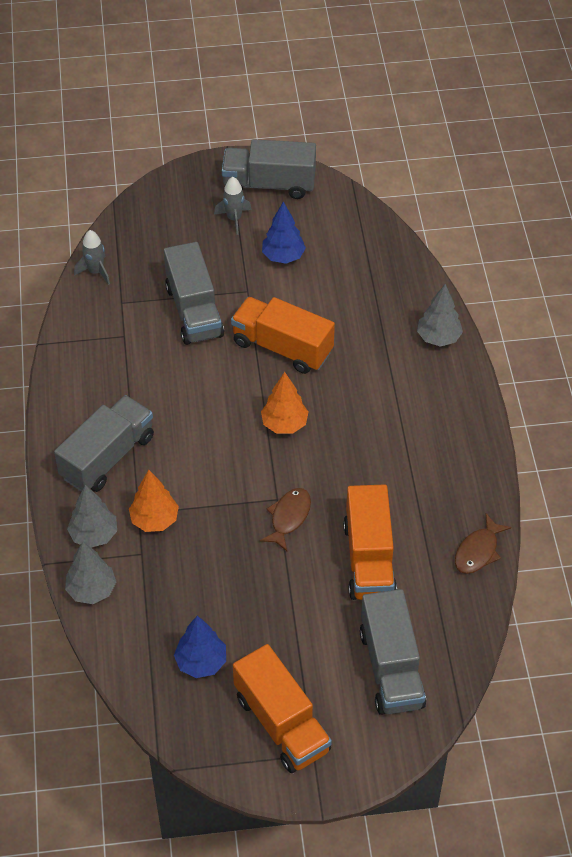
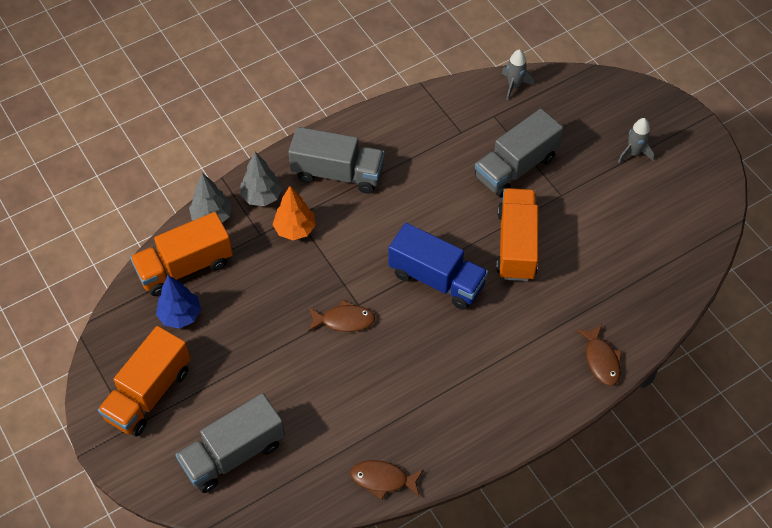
camera: 65 degrees right, 5 degrees up
grey truck [222,139,316,199] -> none
orange tree [261,372,309,434] -> blue truck [389,223,488,310]
blue tree [262,202,306,264] -> none
orange truck [343,484,397,600] -> orange truck moved to [130,212,233,296]
grey tree [417,284,463,347] -> brown fish [576,324,622,386]

